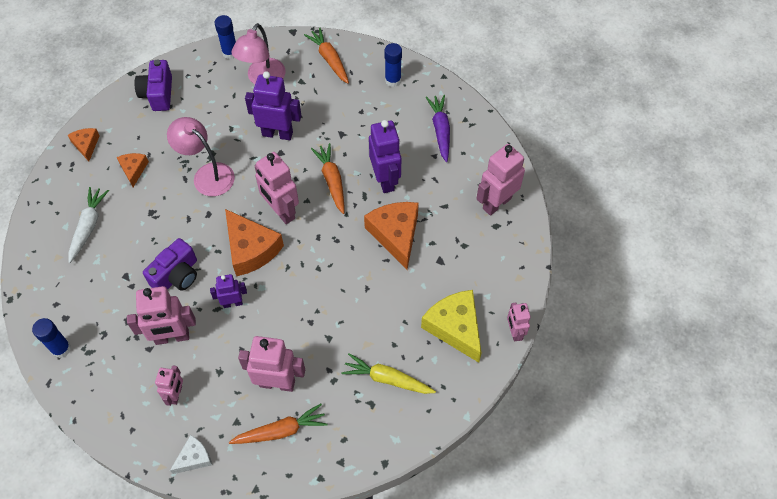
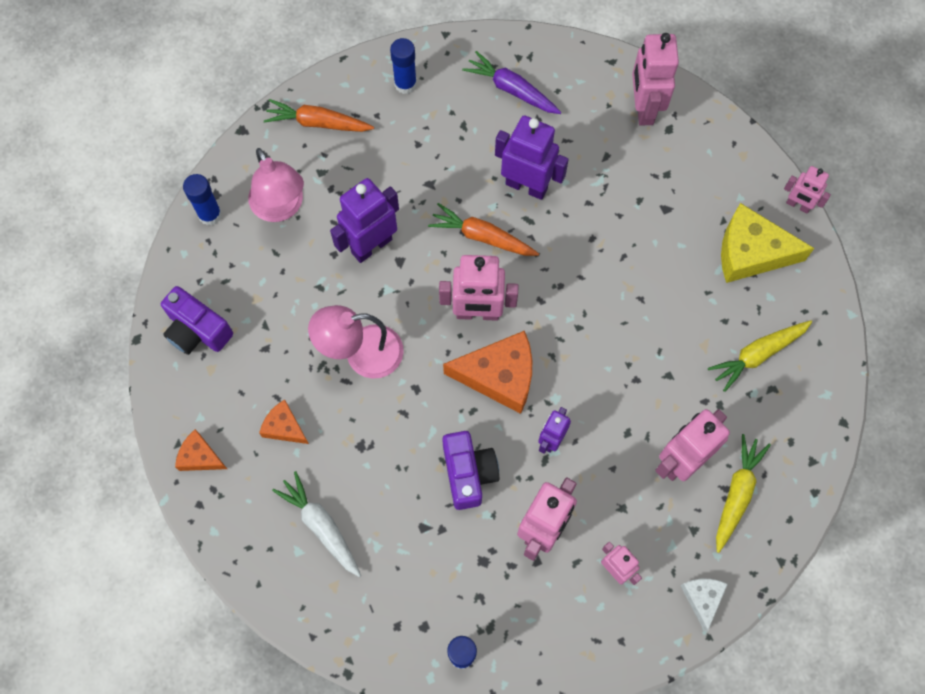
camera: 50 degrees left, 10 degrees up
orange carrot [229,404,328,444] -> yellow carrot [716,434,771,553]
orange cheese [364,202,419,270] -> none

